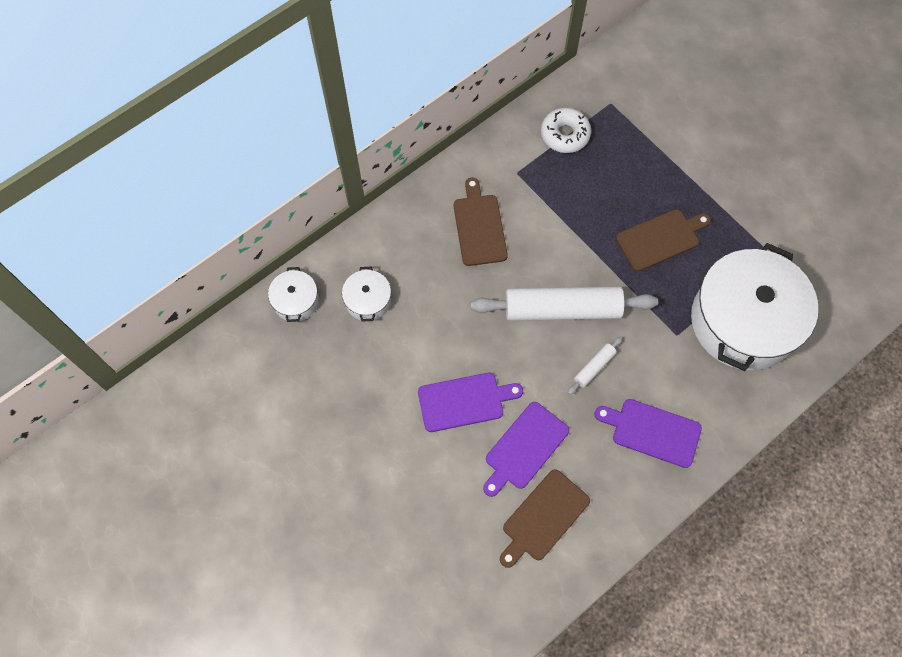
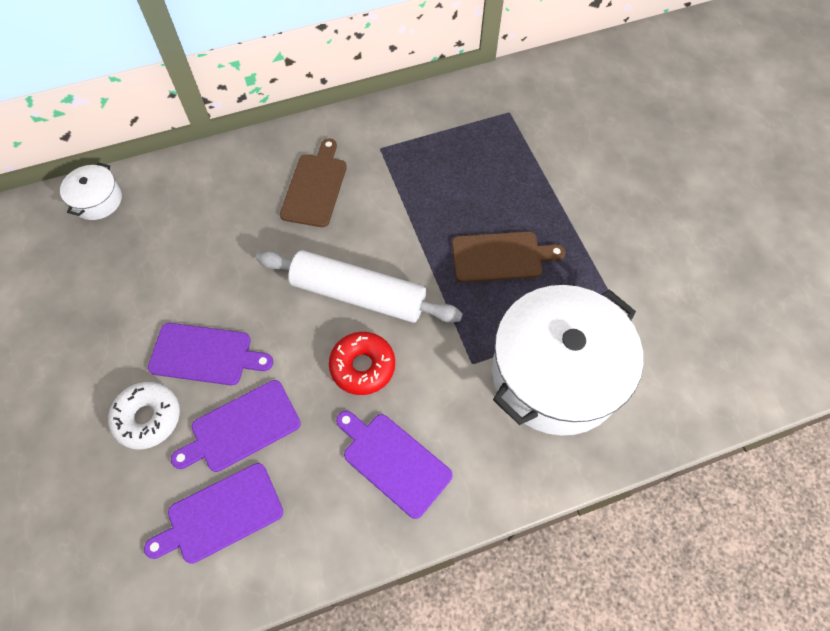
camera: 20 degrees right, 5 degrees down
white pot [342,266,391,322] -> none
brown cutting board [500,469,590,568] -> purple cutting board [144,463,283,564]
white donut [541,107,591,153] -> white donut moved to [108,382,180,449]
white rolling pin [568,336,623,395] -> red donut [329,332,395,395]

